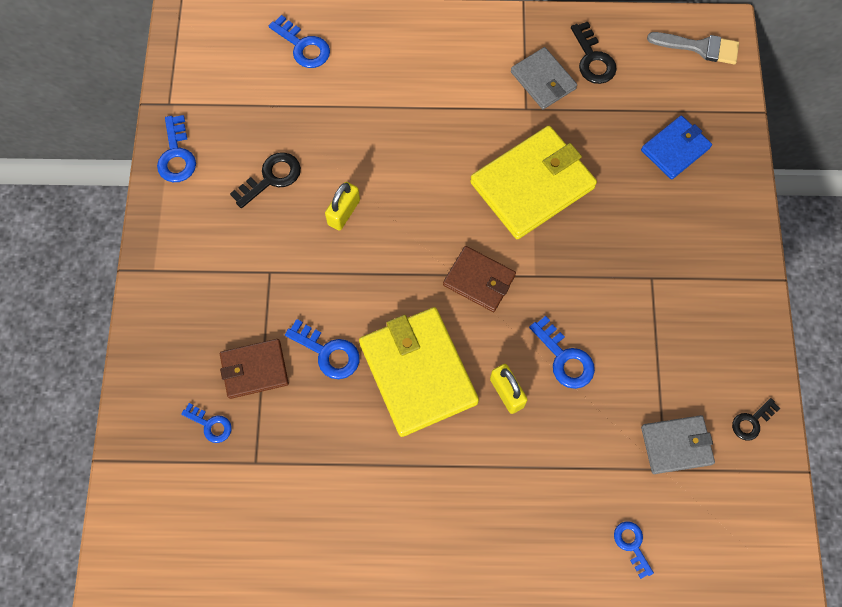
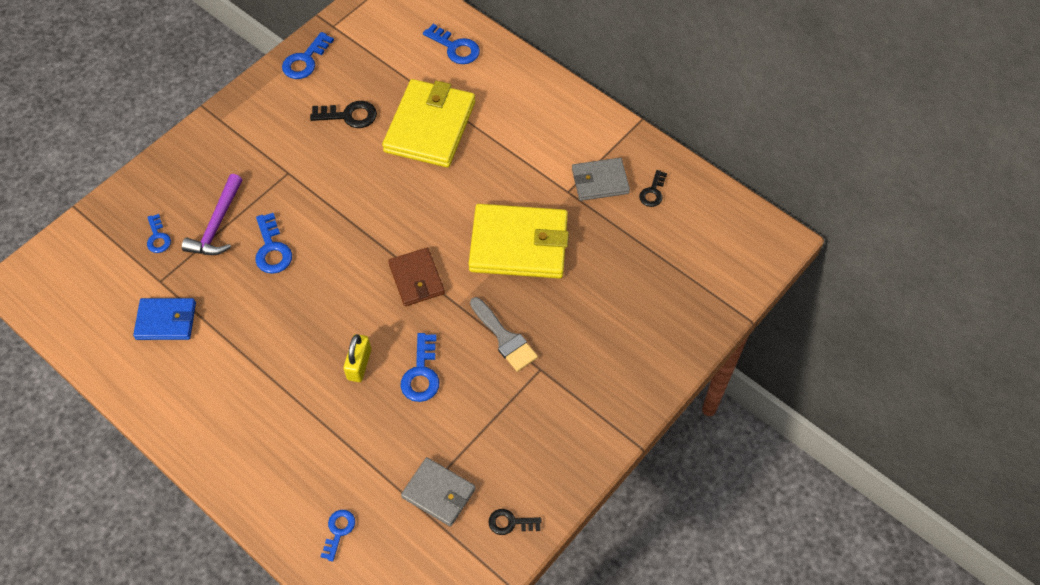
camera: 40 degrees right, 10 degrees down
brown wallet [220,339,289,399] -> purple hammer [182,174,242,255]
blue key [269,15,330,68] -> blue key turned 45 degrees counterclockwise [423,24,480,64]
yellow padlock [325,182,360,231] -> none
yellow wallet [359,307,479,437] -> yellow wallet moved to [382,79,475,167]
grey wallet [511,47,577,109] -> grey wallet turned 75 degrees clockwise [572,158,630,201]
black key [571,21,617,84] -> black key [639,170,667,207], size x0.65
blue wallet [641,115,712,180] -> blue wallet moved to [133,298,196,340]
grey brush [647,32,739,64] -> grey brush moved to [470,297,538,372]

